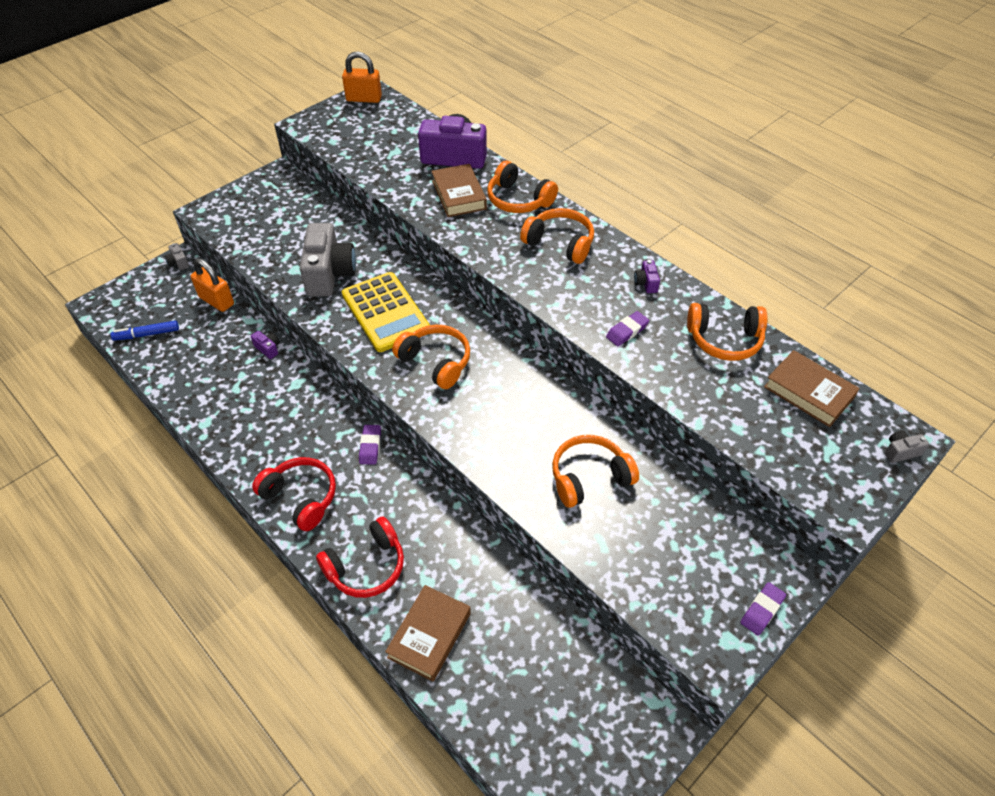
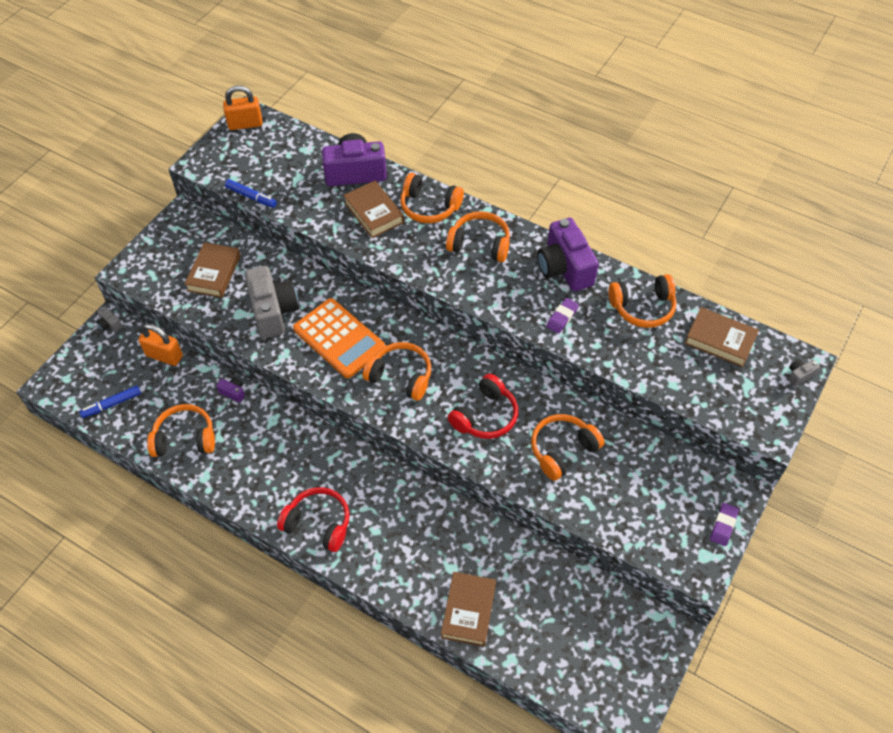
camera: 15 degrees left, 5 degrees up
red headphones [316,517,404,598] -> red headphones moved to [448,374,518,439]
yellow calculator [342,272,430,352] -> orange calculator [293,298,386,378]
purple eraser [359,425,381,465] -> none
purple camera [634,260,660,293] -> purple camera [537,218,599,291], size x2.44
none -> orange headphones [147,404,215,457]
none -> brown book [185,242,241,298]
none -> blue marker [225,179,277,208]

